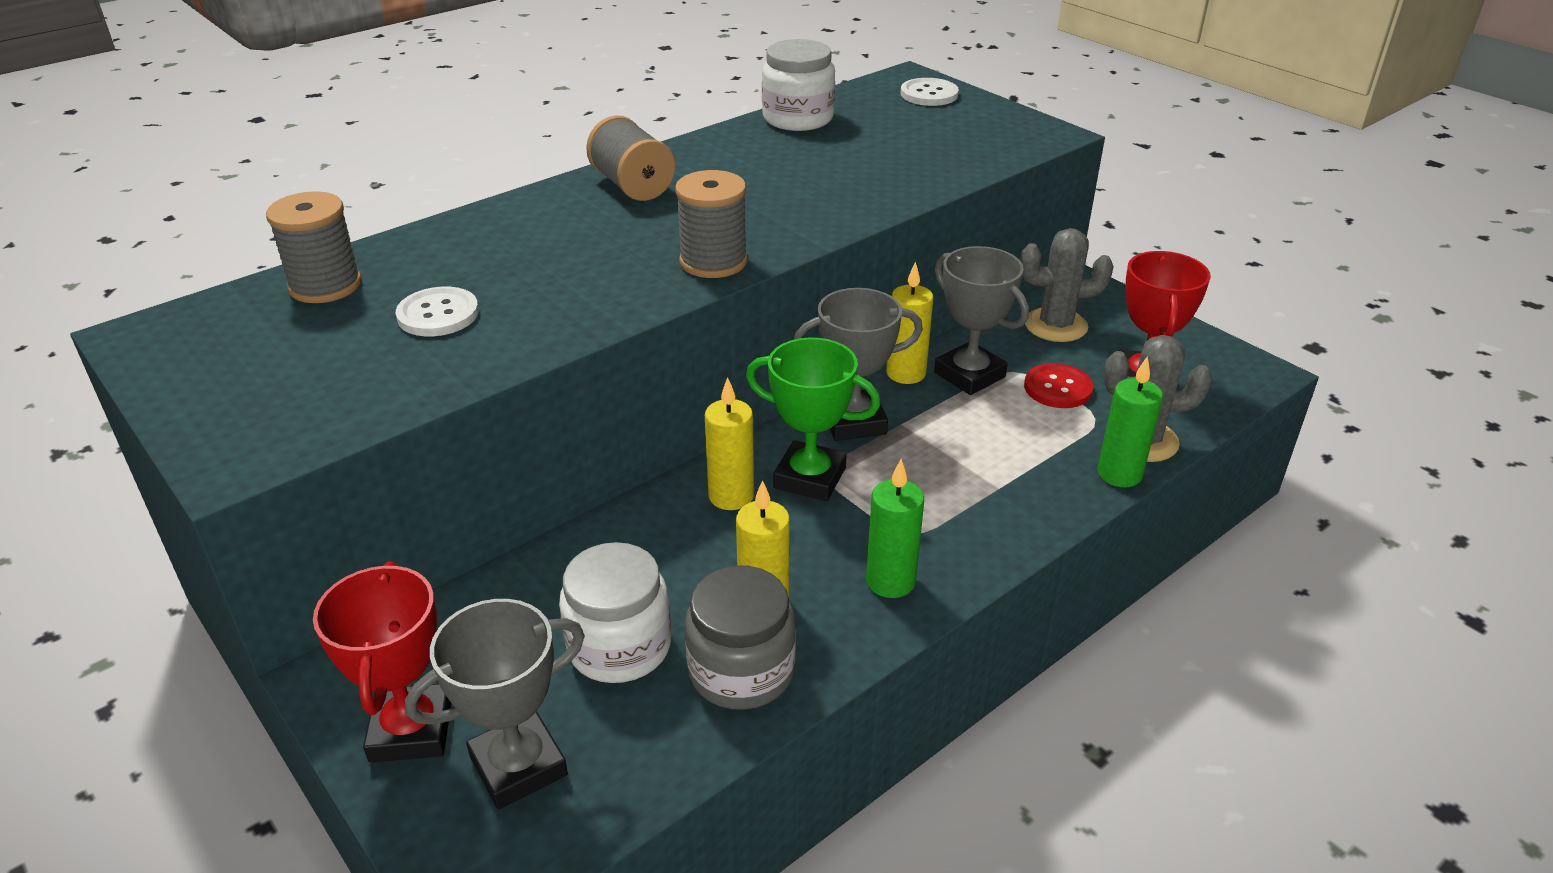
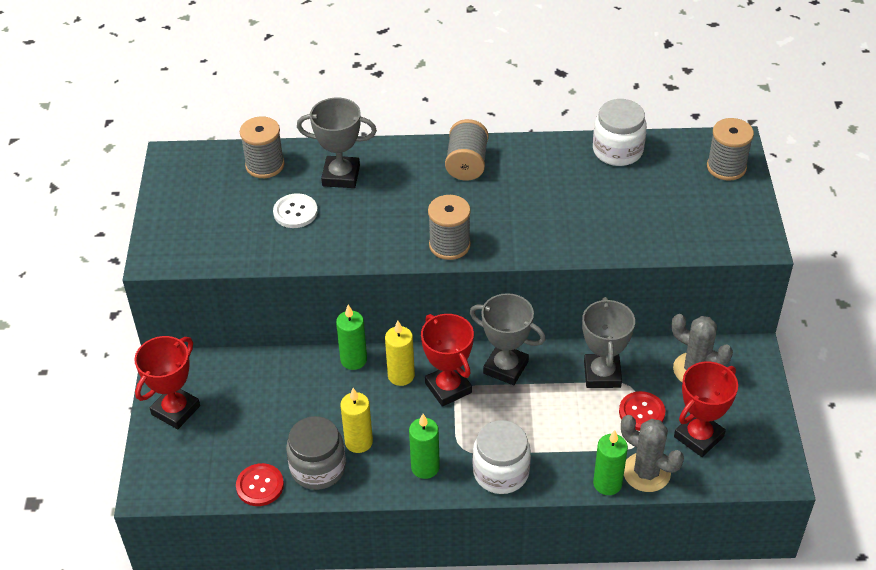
camera: 40 degrees right, 10 degrees up
grey trophy [405,599,585,809] -> grey trophy moved to [297,97,377,188]
white jar [559,542,671,683] -> white jar moved to [473,420,531,494]
green trophy [746,338,881,501] -> red trophy [421,314,474,407]
yellow candle [886,262,933,384] -> none
white button [901,78,959,106] -> grey spool [707,118,754,181]
none -> red button [236,463,284,506]
none -> green candle [336,305,367,370]

